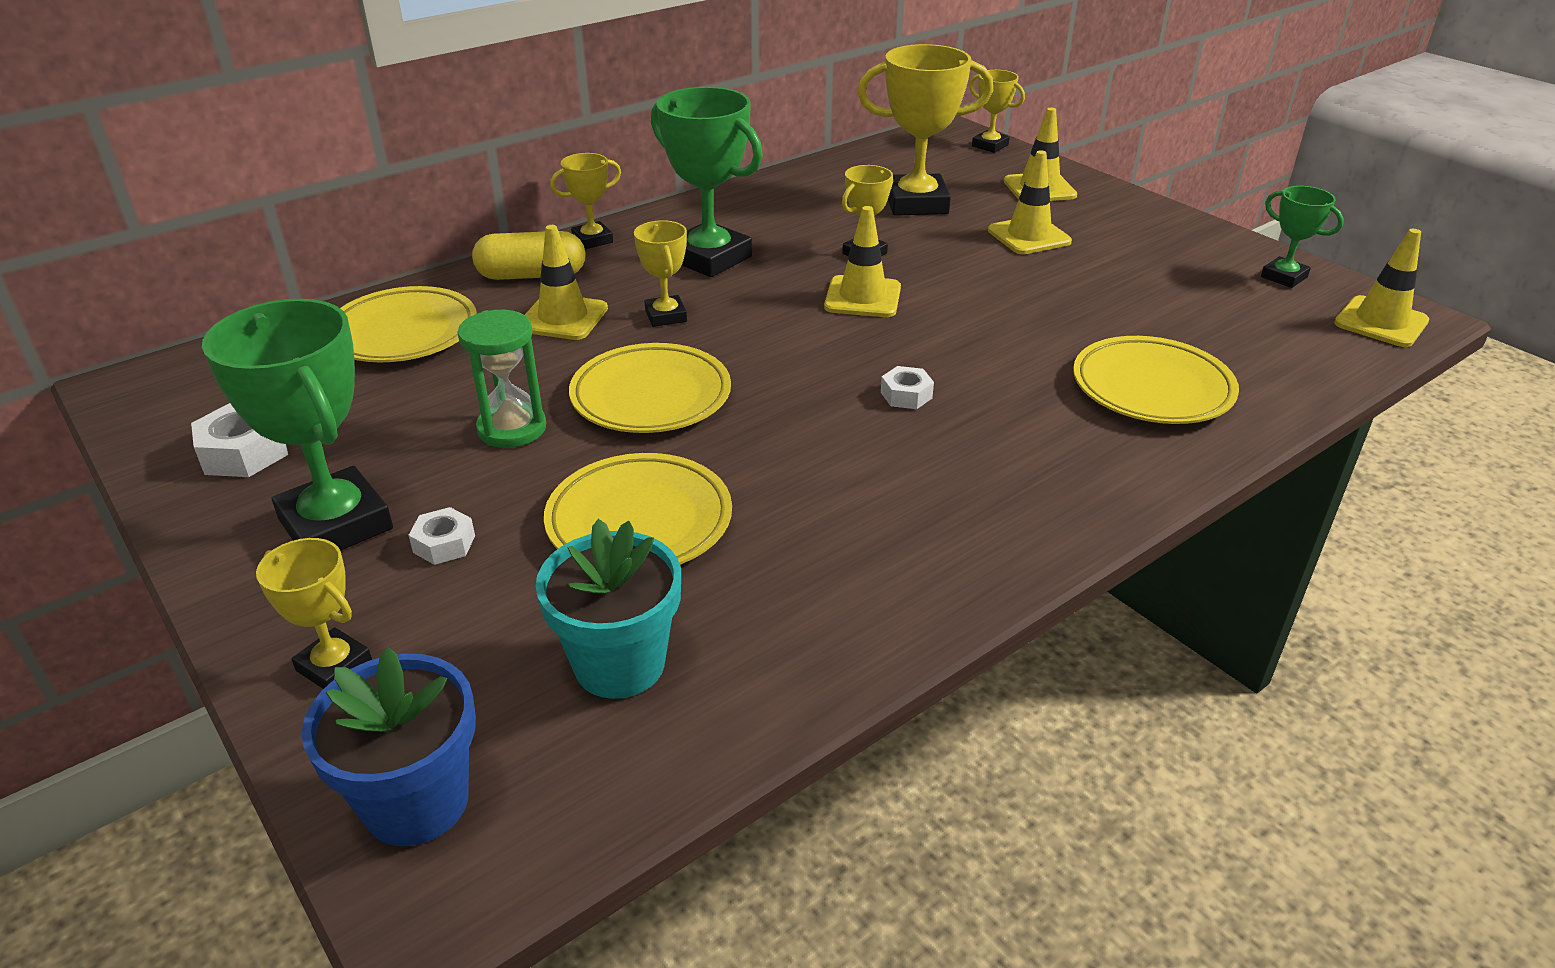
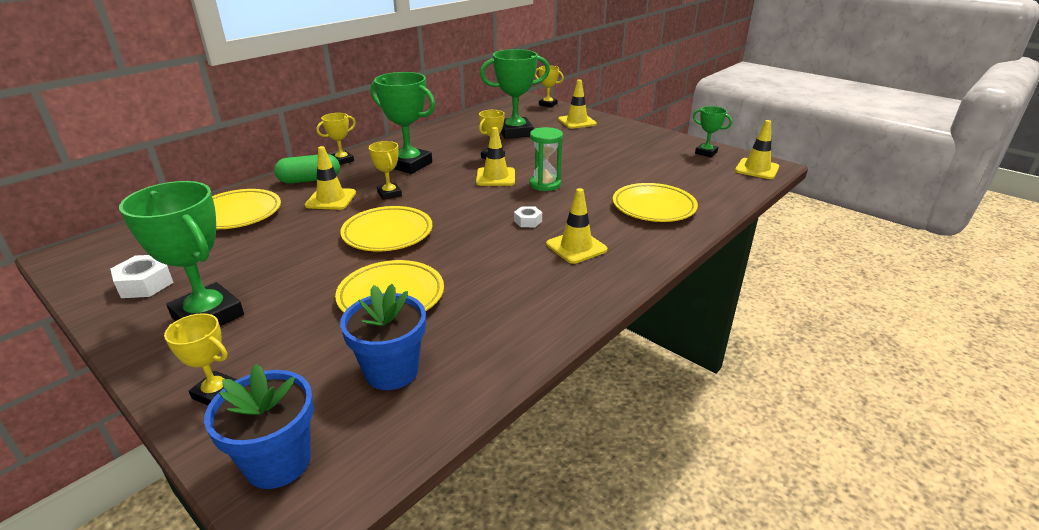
camera: 10 degrees left, 5 degrees down
white nut [409,507,475,565] -> none
green hourglass [457,310,546,448] -> green hourglass moved to [530,127,563,191]
yellow capsule [472,231,586,280] -> green capsule [274,154,340,184]
turquoise flower pot [536,519,681,699] -> blue flower pot [340,284,426,390]
yellow trophy [857,44,993,216] -> green trophy [480,49,550,139]
yellow traffic cone [988,150,1072,254] -> yellow traffic cone moved to [546,188,607,264]

